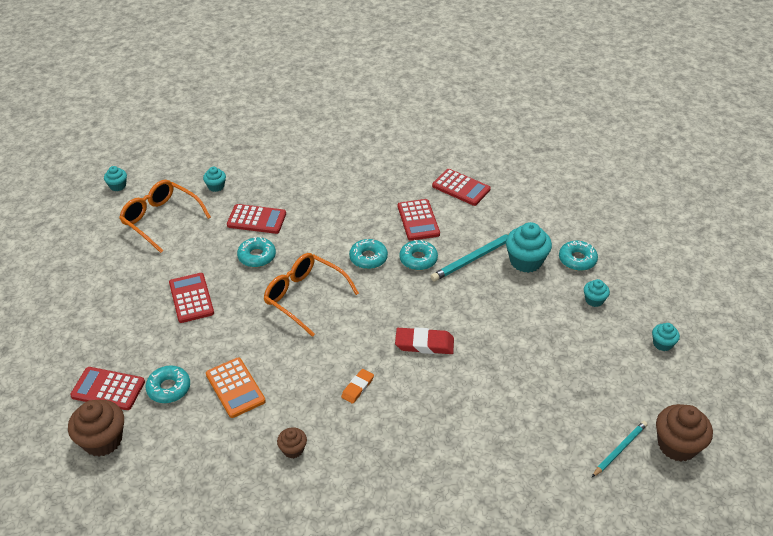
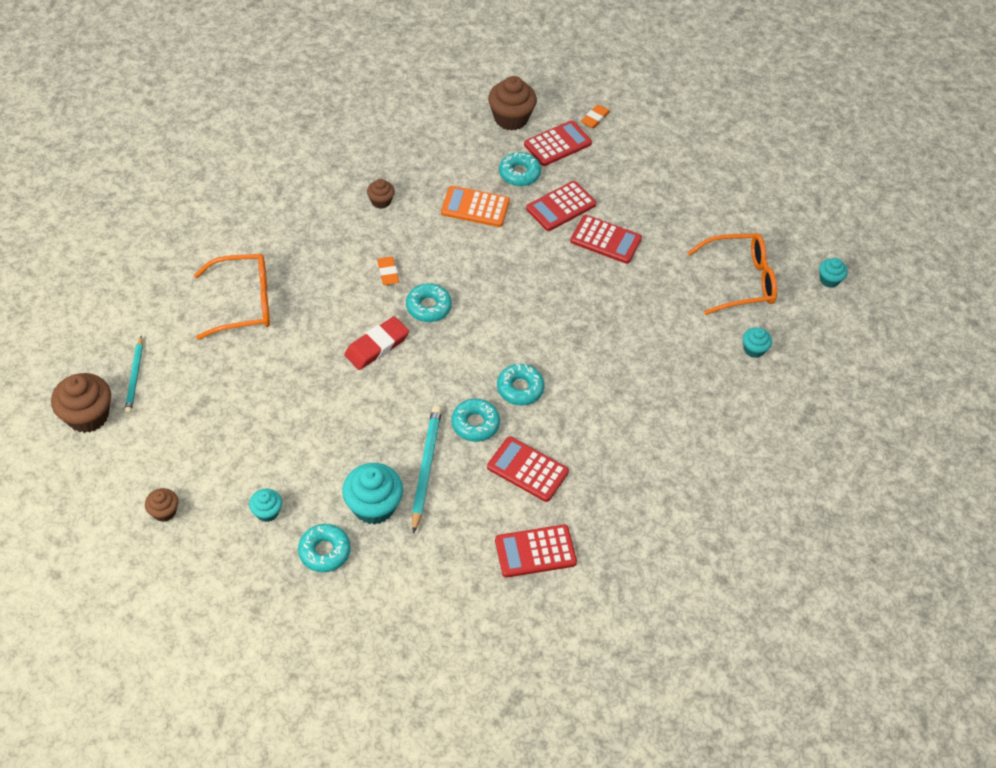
camera: 130 degrees right, 10 degrees up
red calculator [227,204,286,234] -> red calculator moved to [526,181,596,231]
turquoise donut [237,237,276,267] -> turquoise donut moved to [406,283,452,322]
orange glasses [264,253,359,337] -> orange glasses moved to [194,254,270,340]
turquoise cupcake [652,323,680,351] -> brown cupcake [145,488,178,522]
none -> orange eraser [581,104,610,129]

